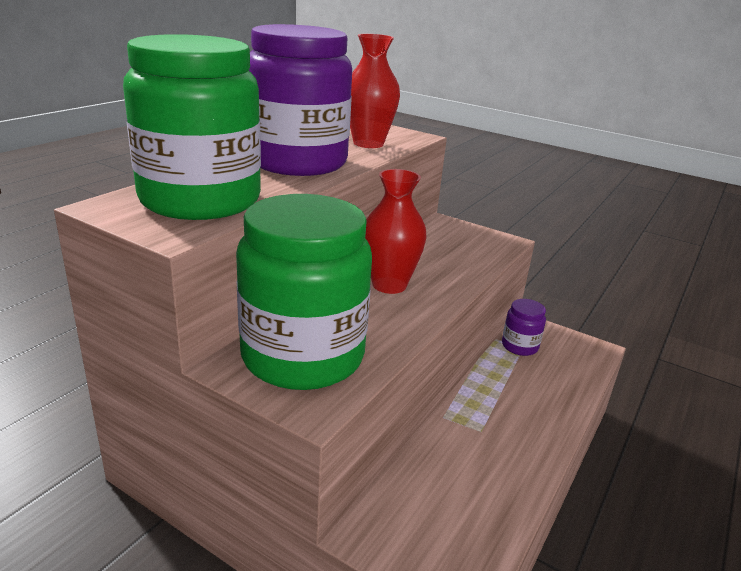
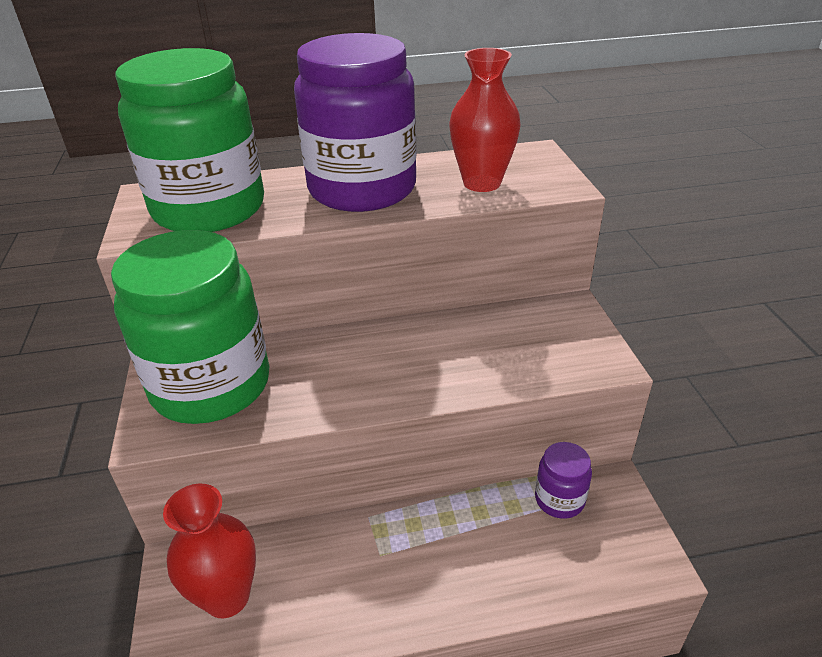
camera: 50 degrees right, 10 degrees up
red vase [365,169,427,294] -> red vase moved to [163,484,256,618]

